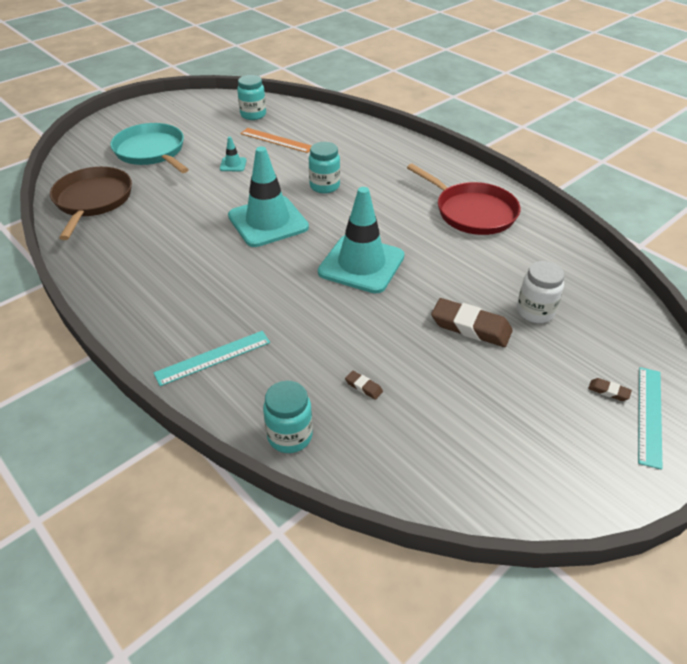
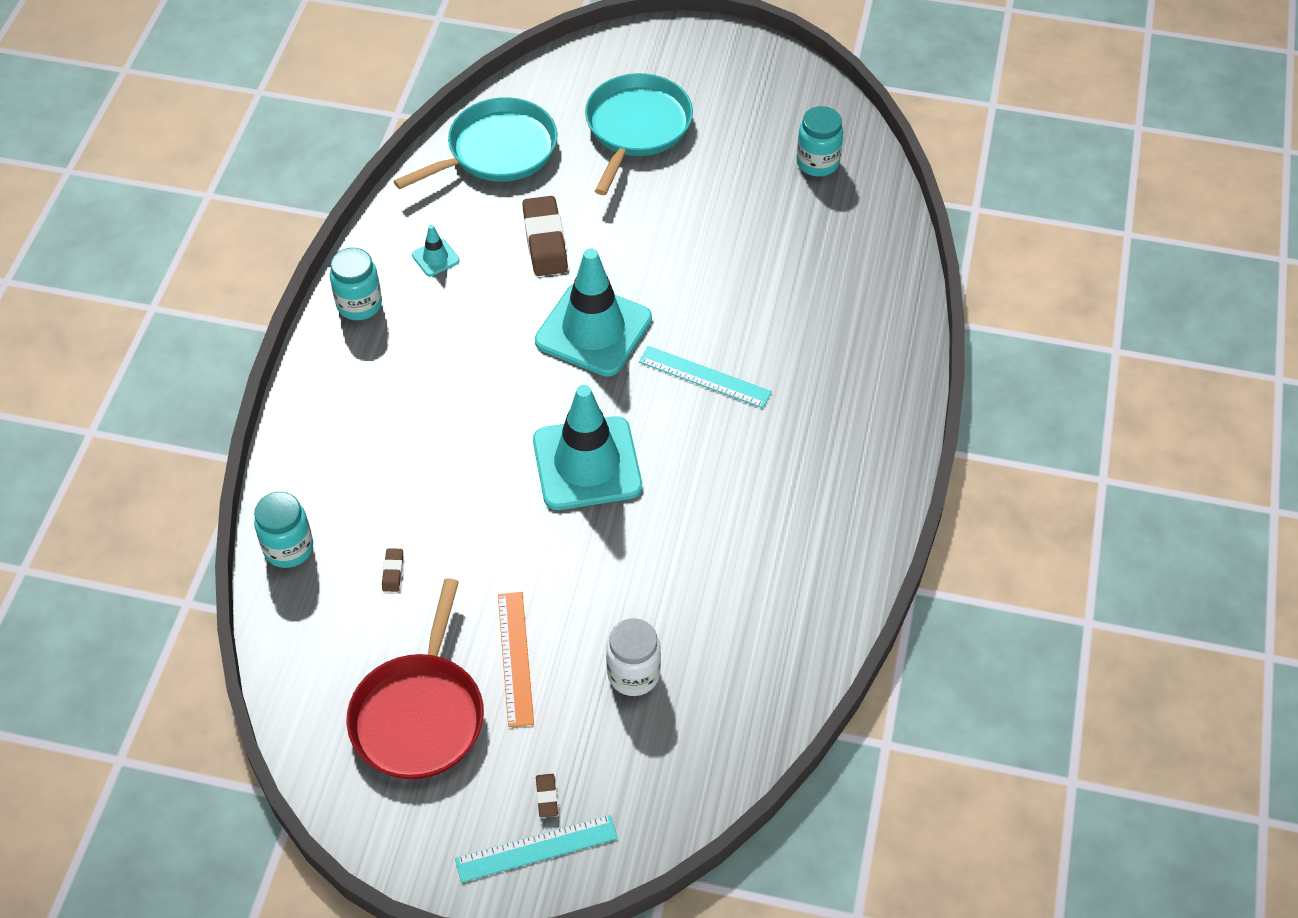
camera: 55 degrees right, 10 degrees up
brown pan [50,167,132,240] -> turquoise pan [394,97,557,189]
turquoise ruler [154,331,270,386] -> turquoise ruler moved to [639,346,772,408]
turquoise traffic cone [220,137,247,171] -> turquoise traffic cone moved to [412,225,460,276]
orange ruler [240,128,312,153] -> orange ruler moved to [498,592,534,727]
turquoise jar [309,142,340,194] -> turquoise jar moved to [330,248,382,320]
red pan [407,164,520,235] -> red pan moved to [347,578,484,779]
brown eraser [431,298,513,347] -> brown eraser moved to [522,196,568,276]

